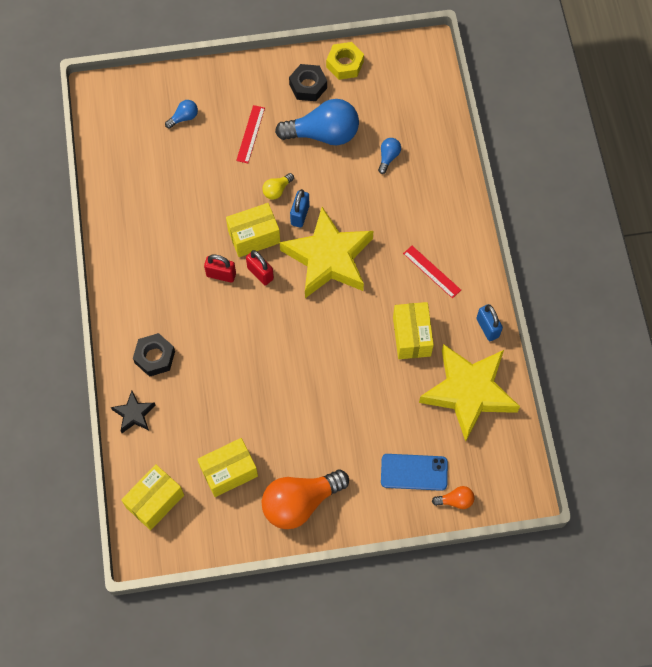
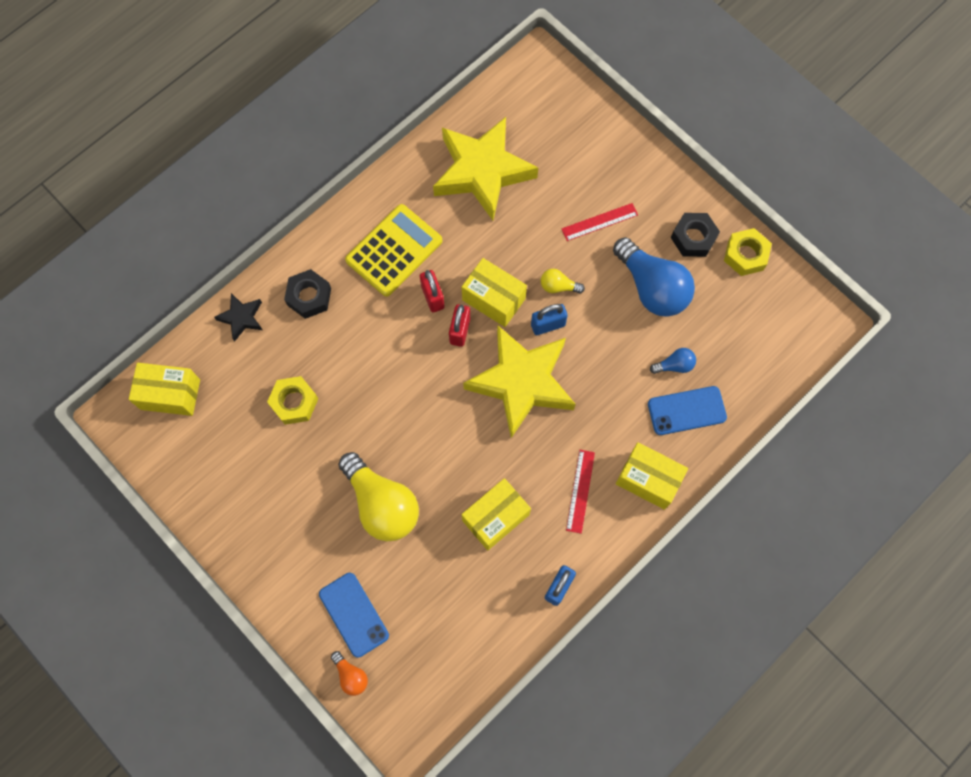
camera: 55 degrees right, 5 degrees up
blue light bulb [165,100,198,129] -> none
yellow box [197,438,258,497] -> yellow box moved to [616,442,688,510]
orange light bulb [262,470,349,529] -> none
yellow star [419,344,520,441] -> yellow star moved to [433,117,538,220]
none -> yellow nut [267,376,318,425]
none -> yellow light bulb [338,452,419,542]
none -> yellow calculator [345,204,442,297]
none -> blue phone [648,386,727,435]

